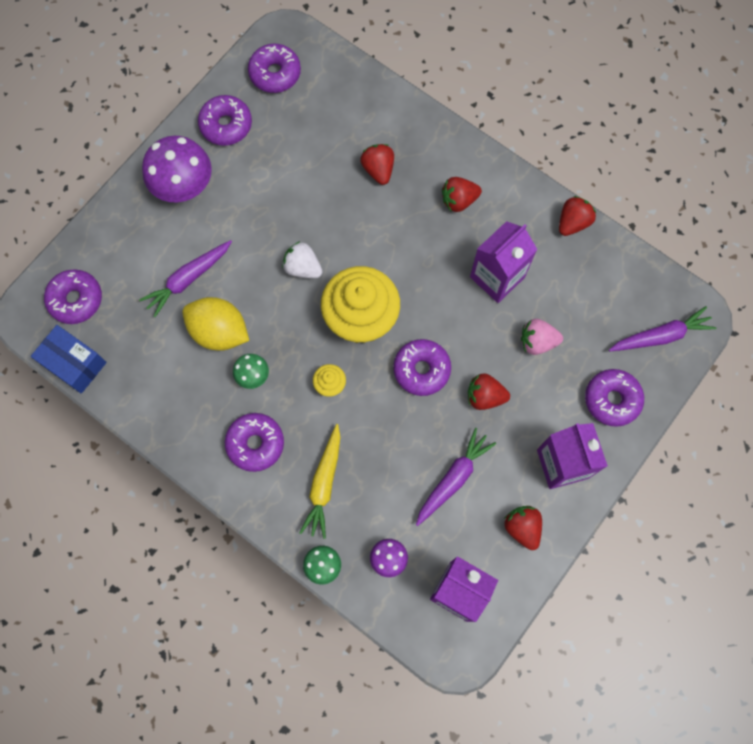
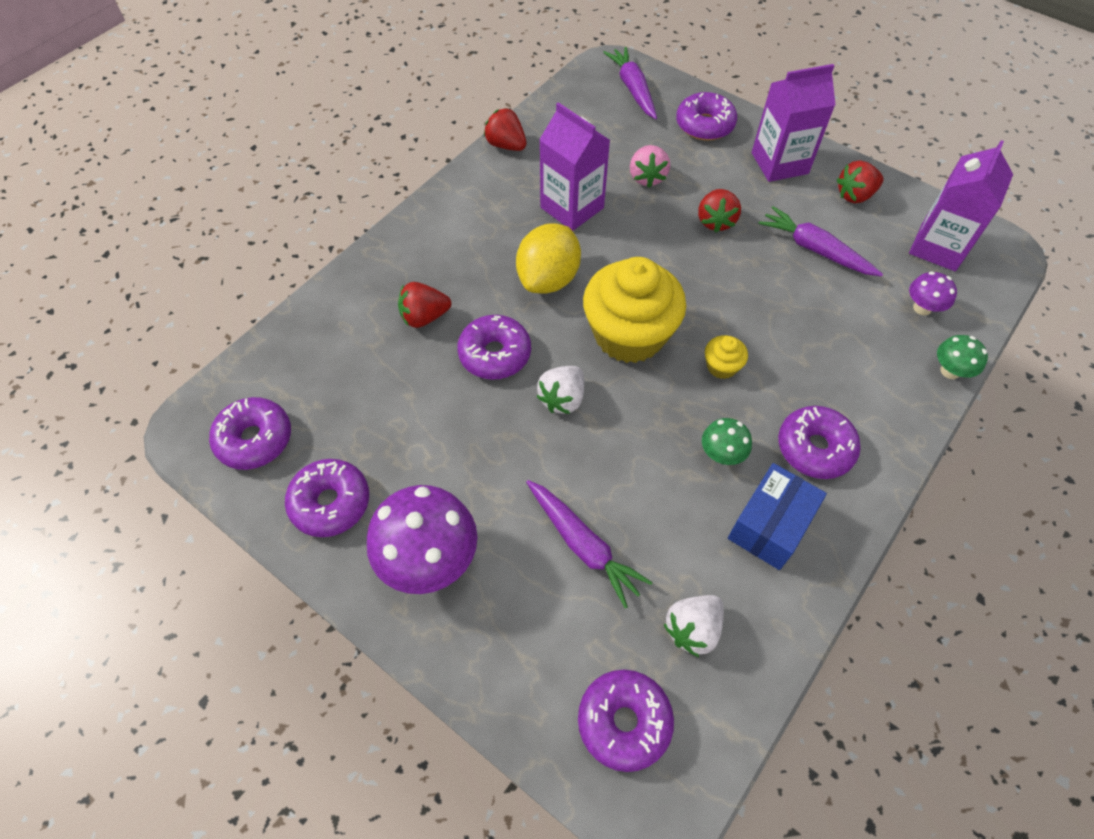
camera: 90 degrees left, 15 degrees down
blue box [31,325,107,394] -> blue box moved to [728,463,827,570]
yellow lemon [182,297,249,351] -> yellow lemon moved to [516,223,581,293]
yellow carrot [299,424,340,539] -> none
purple donut [393,339,451,396] -> purple donut moved to [457,315,531,379]
red strawberry [442,177,482,212] -> none
none -> white strawberry [664,595,724,657]

